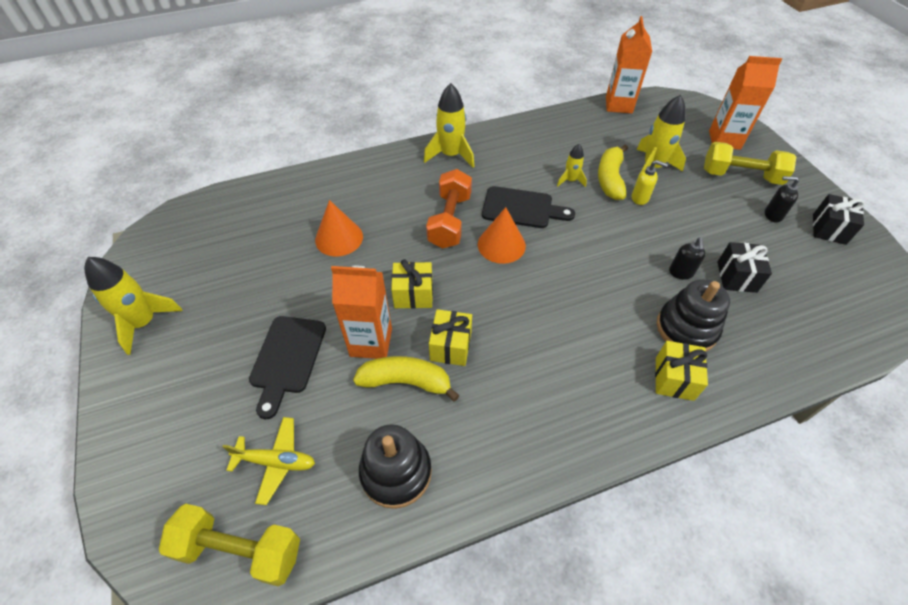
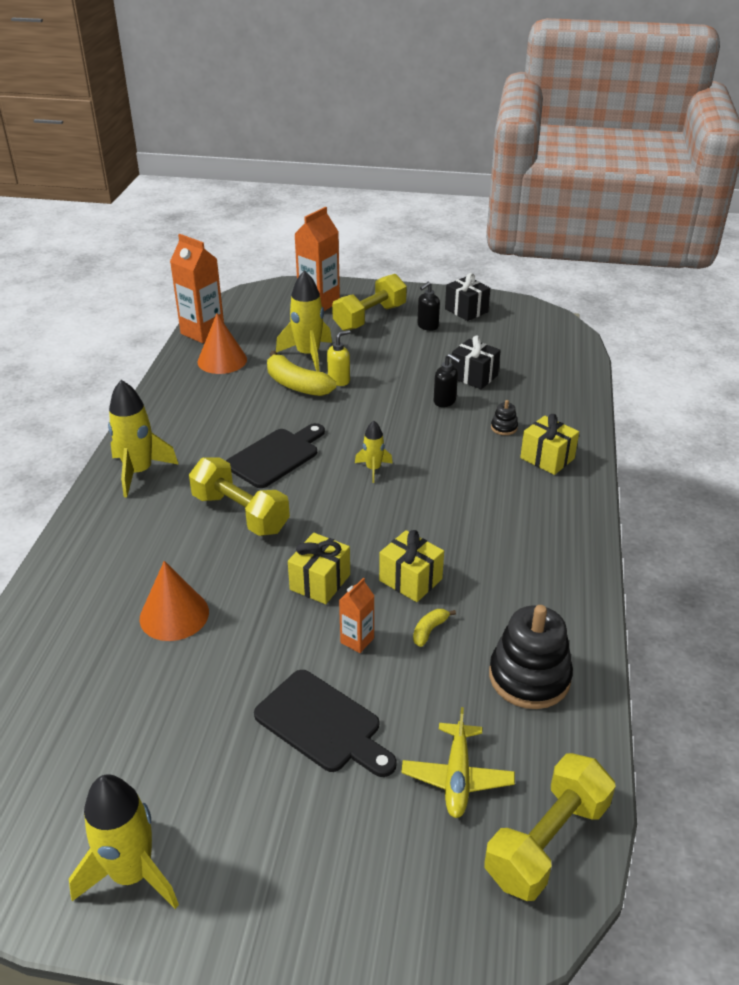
camera: 60 degrees left, 15 degrees down
yellow plane [222,417,315,505] -> yellow plane turned 150 degrees clockwise [401,707,515,818]
orange carton [331,266,392,359] -> orange carton [339,578,374,653], size x0.52
yellow banana [353,356,460,401] -> yellow banana [413,609,456,647], size x0.47
orange dumbbell [426,169,472,249] -> yellow dumbbell [189,457,290,536]
orange cone [478,207,526,264] -> orange cone moved to [197,314,247,374]
yellow rocket [557,144,587,187] -> yellow rocket moved to [355,421,393,483]
black stacking toy [657,279,730,351] -> black stacking toy [491,400,518,435], size x0.44

